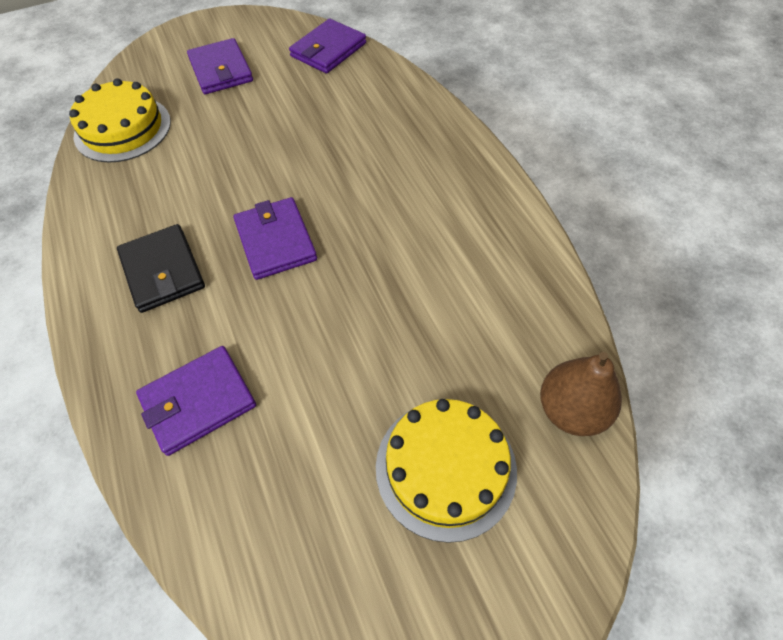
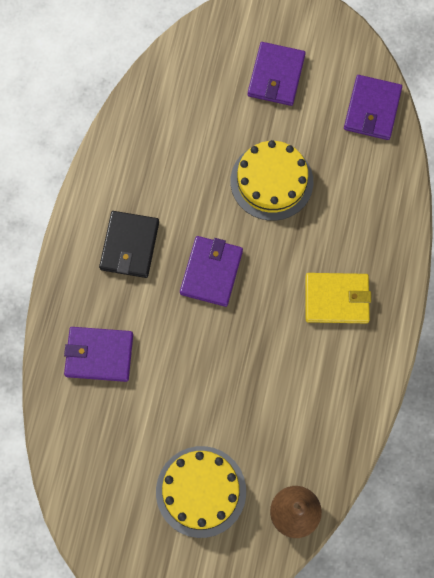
camera: 35 degrees right, 15 degrees up
yellow cake [69,78,171,163] -> yellow cake moved to [230,140,314,221]
purple wallet [289,19,366,73] -> purple wallet turned 60 degrees counterclockwise [344,75,402,140]
none -> yellow wallet [305,273,371,323]

